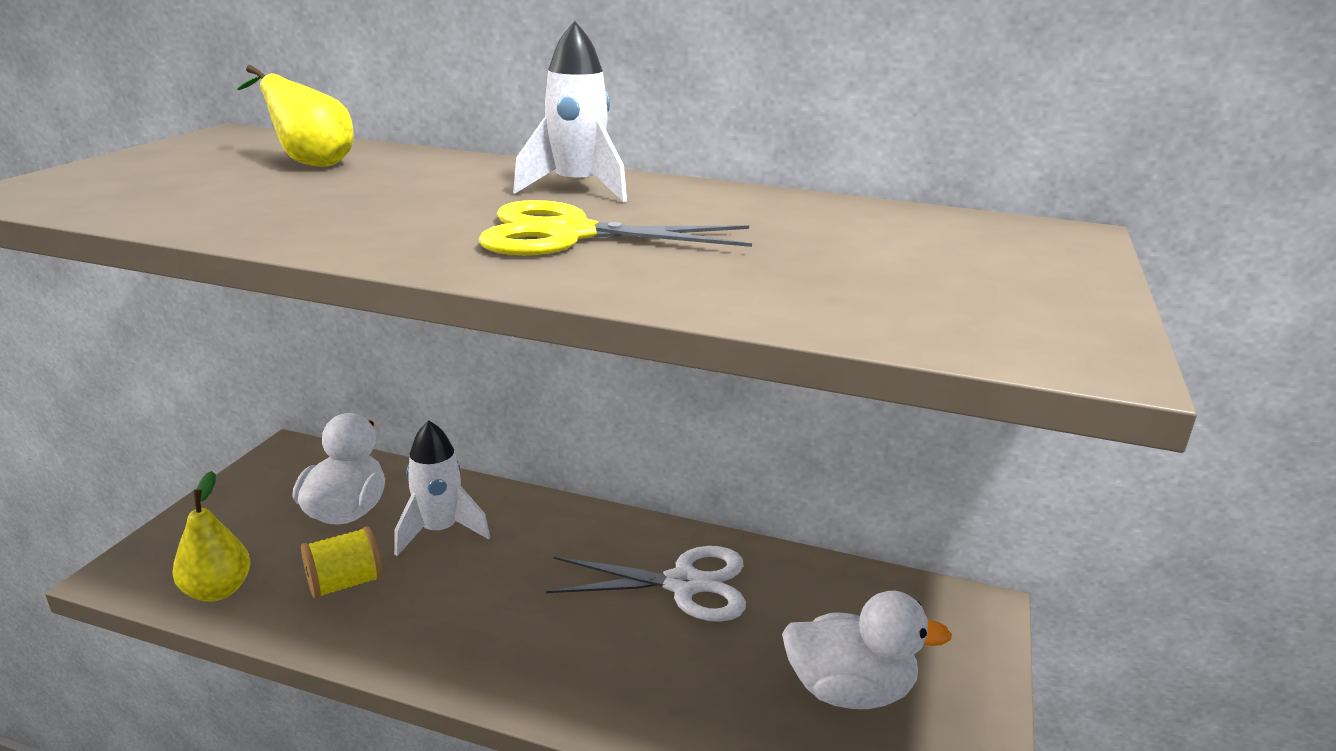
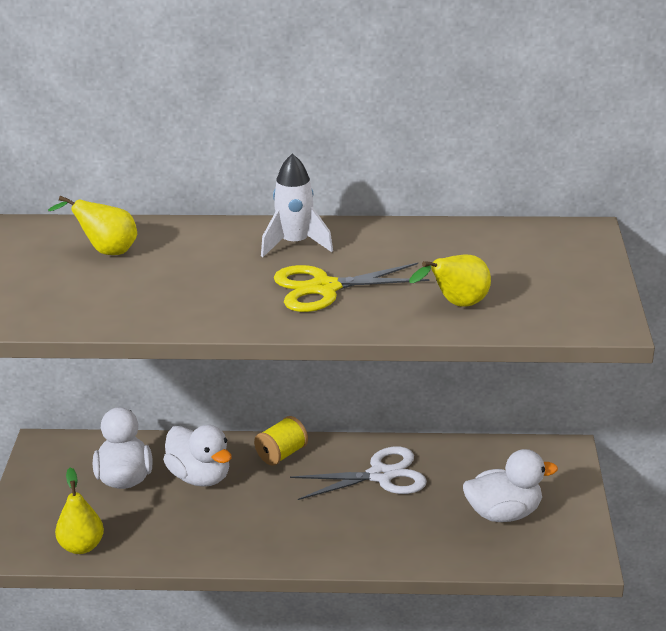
camera: 15 degrees left, 5 degrees up
yellow spool [301,526,383,599] -> yellow spool moved to [254,416,308,466]
white rocket [394,420,490,556] -> white duck [163,425,232,487]
none -> yellow pear [409,255,491,307]

